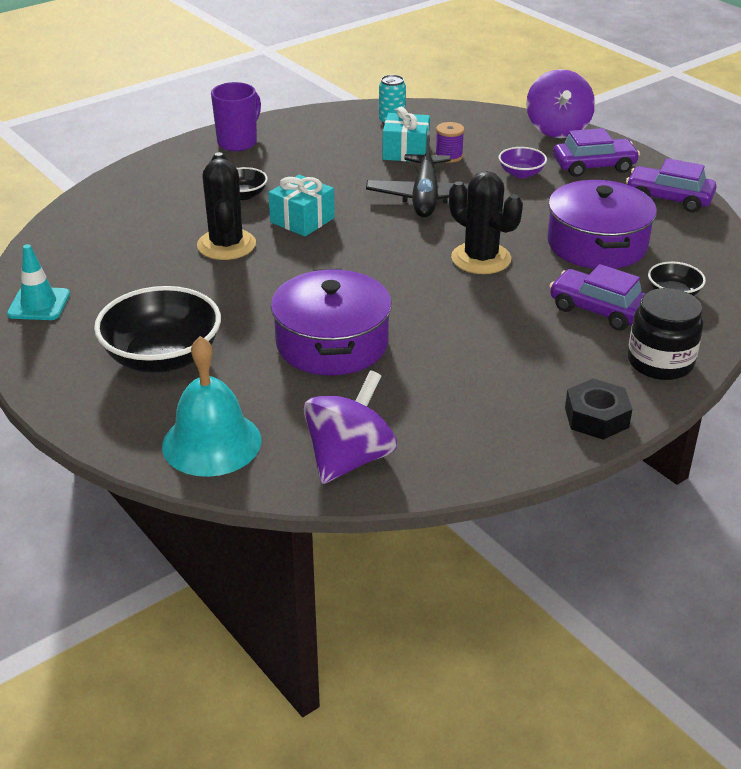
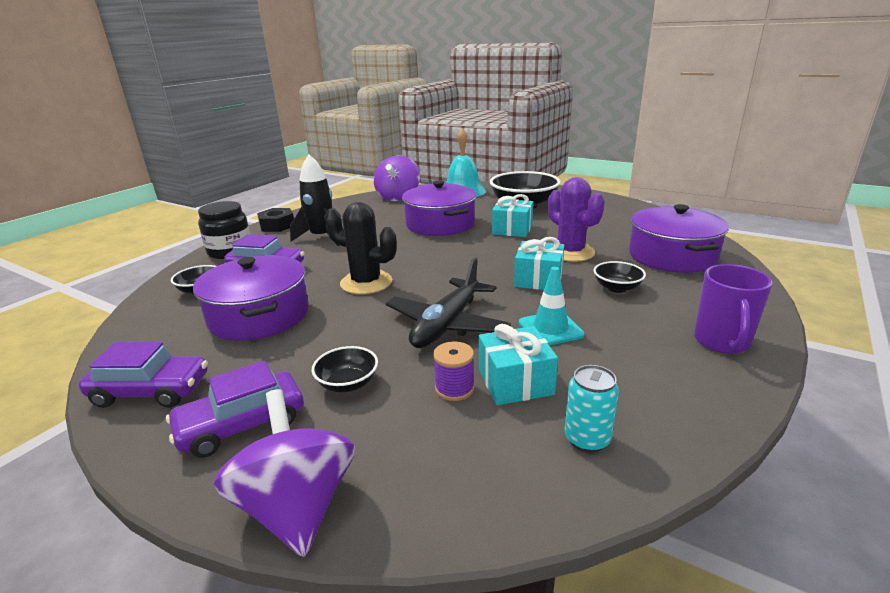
camera: 160 degrees right, 10 degrees down
turquoise traffic cone [7,244,70,320] -> turquoise traffic cone moved to [519,267,584,345]
black cactus [197,152,256,260] -> purple cactus [548,177,605,262]
black plane [366,131,469,218] -> black plane turned 135 degrees counterclockwise [386,257,511,348]
purple bowl [498,147,547,178] -> black bowl [312,346,378,392]
none -> black rocket [290,154,340,246]
none -> turquoise gift [492,194,533,237]
none -> purple pot [629,204,729,273]

